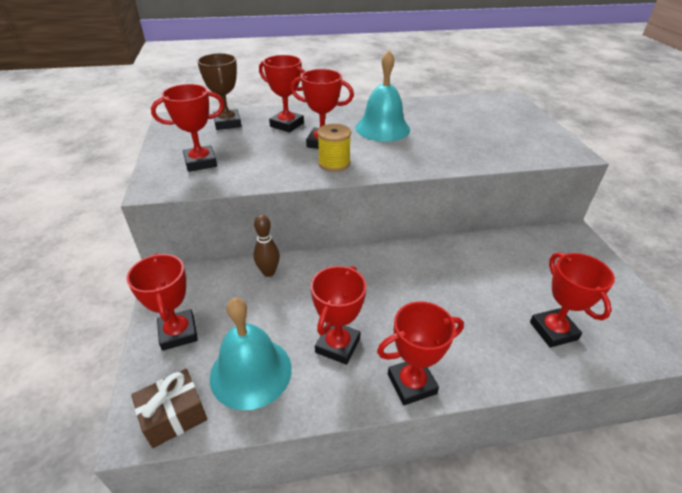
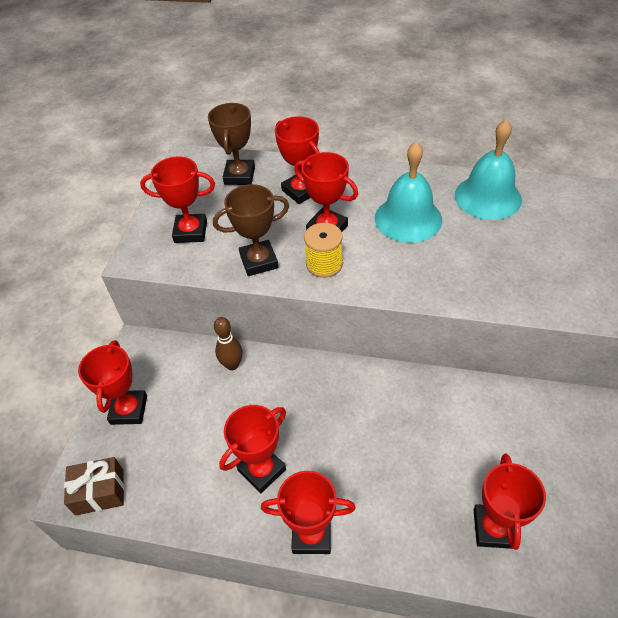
camera: 25 degrees right, 10 degrees up
turquoise bell [210,297,292,410] -> turquoise bell moved to [455,119,522,220]
none -> brown trophy [213,184,289,276]

